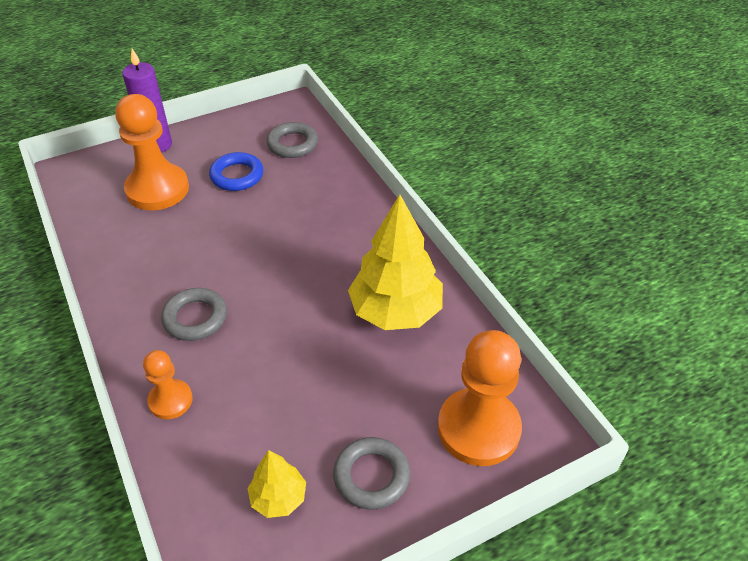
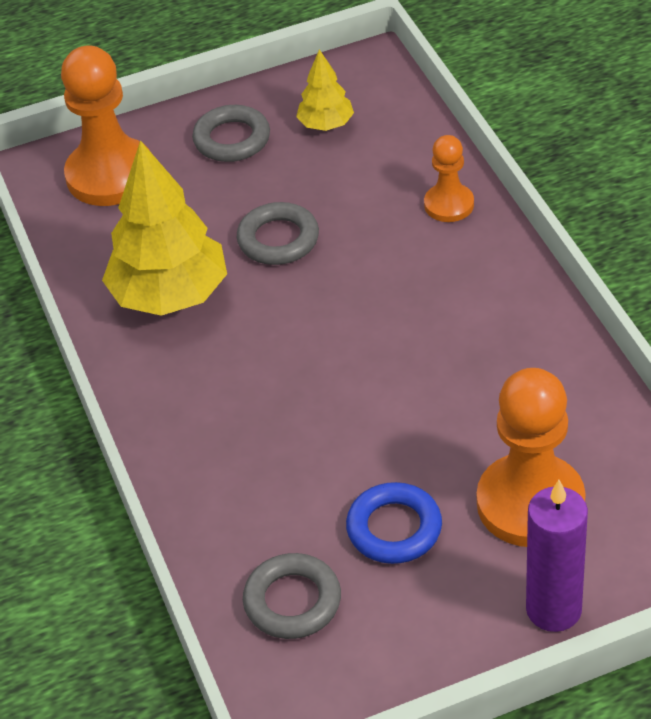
camera: 170 degrees left, 0 degrees up
grey ring [161,288,227,341] -> grey ring moved to [237,202,319,265]

